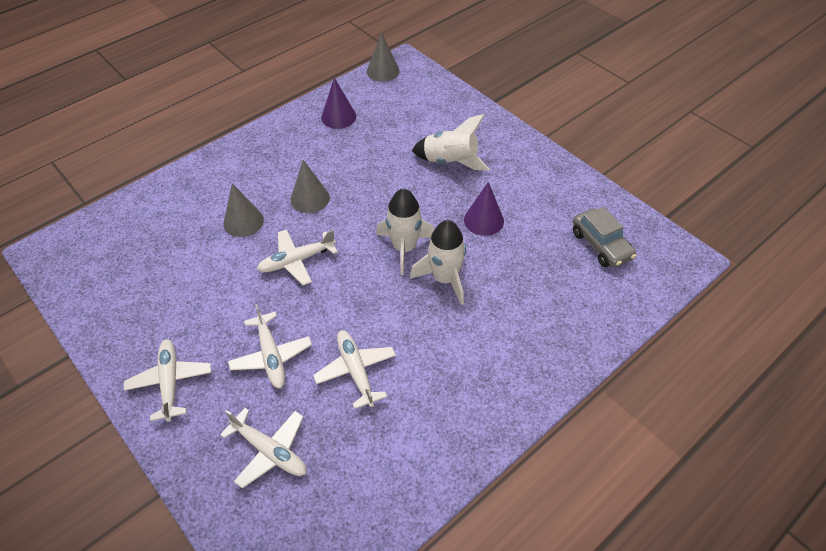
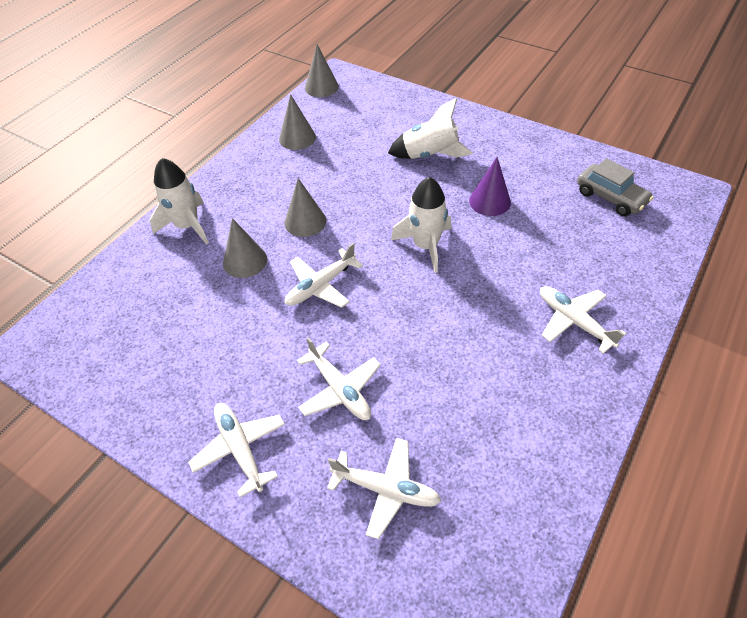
camera: 15 degrees left, 0 degrees up
white plane [313,330,396,409] -> white plane moved to [540,286,626,354]
purple cone [321,78,356,129] -> grey cone [279,94,316,150]
white rocket [410,220,466,305] -> white rocket moved to [150,158,209,244]

